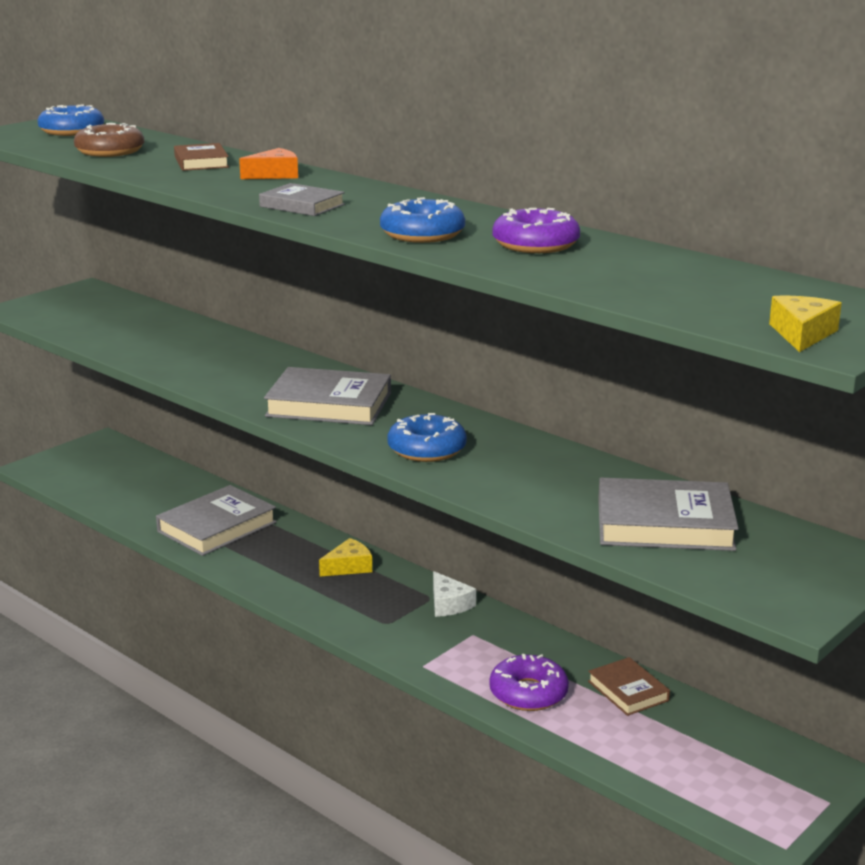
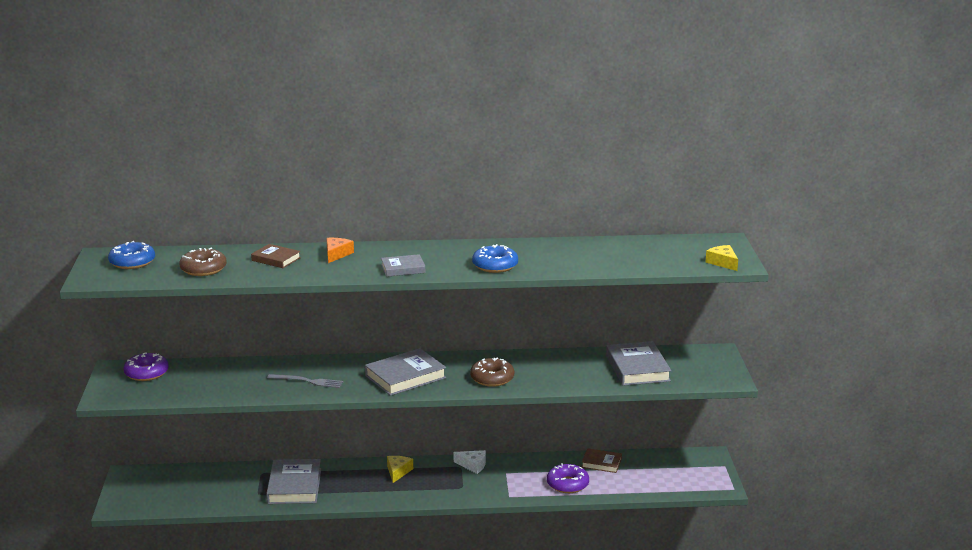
camera: 45 degrees left, 0 degrees up
blue donut [387,413,467,462] -> brown donut [470,358,514,387]
purple donut [493,208,580,253] -> purple donut moved to [124,352,169,381]
grey book [598,477,739,551] -> grey book turned 60 degrees counterclockwise [606,341,671,386]
none -> grey fork [267,374,343,388]

